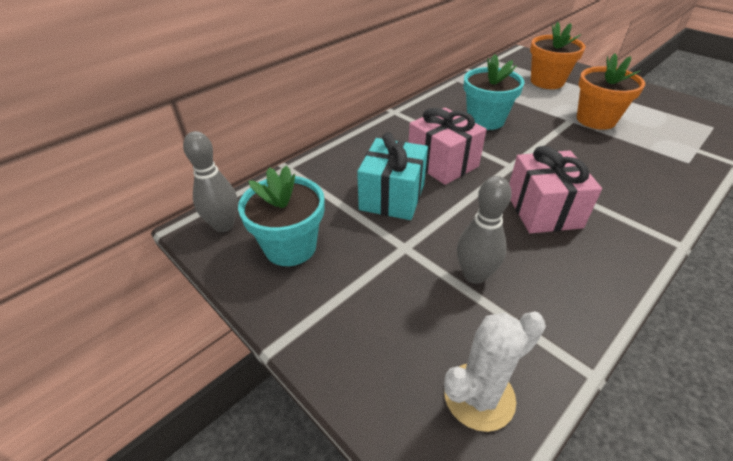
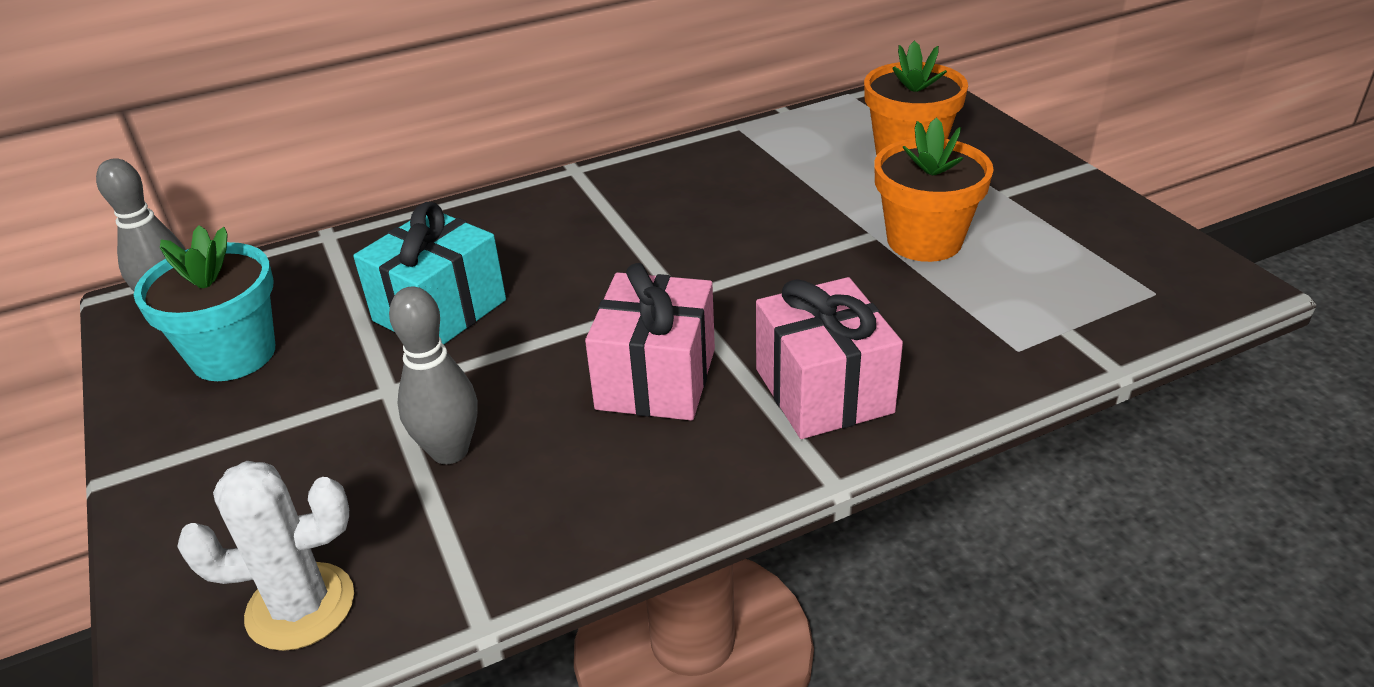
camera: 20 degrees right, 5 degrees down
pink gift [408,107,487,185] -> pink gift moved to [756,277,903,439]
turquoise flower pot [464,54,524,130] -> none

